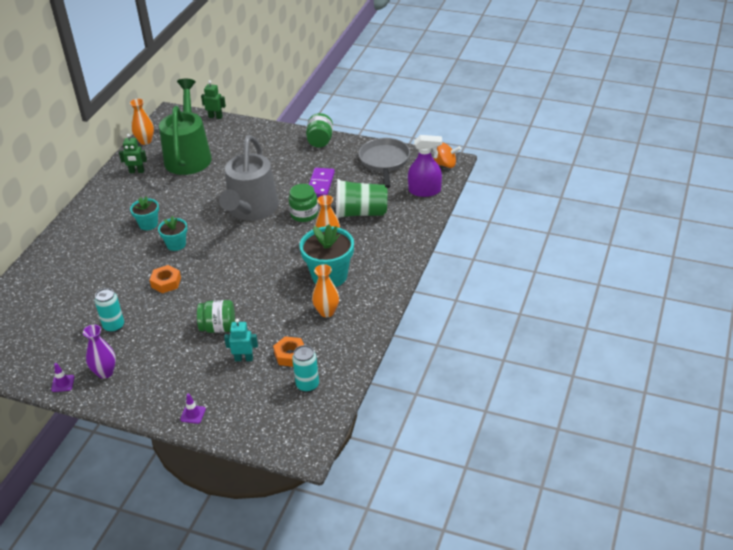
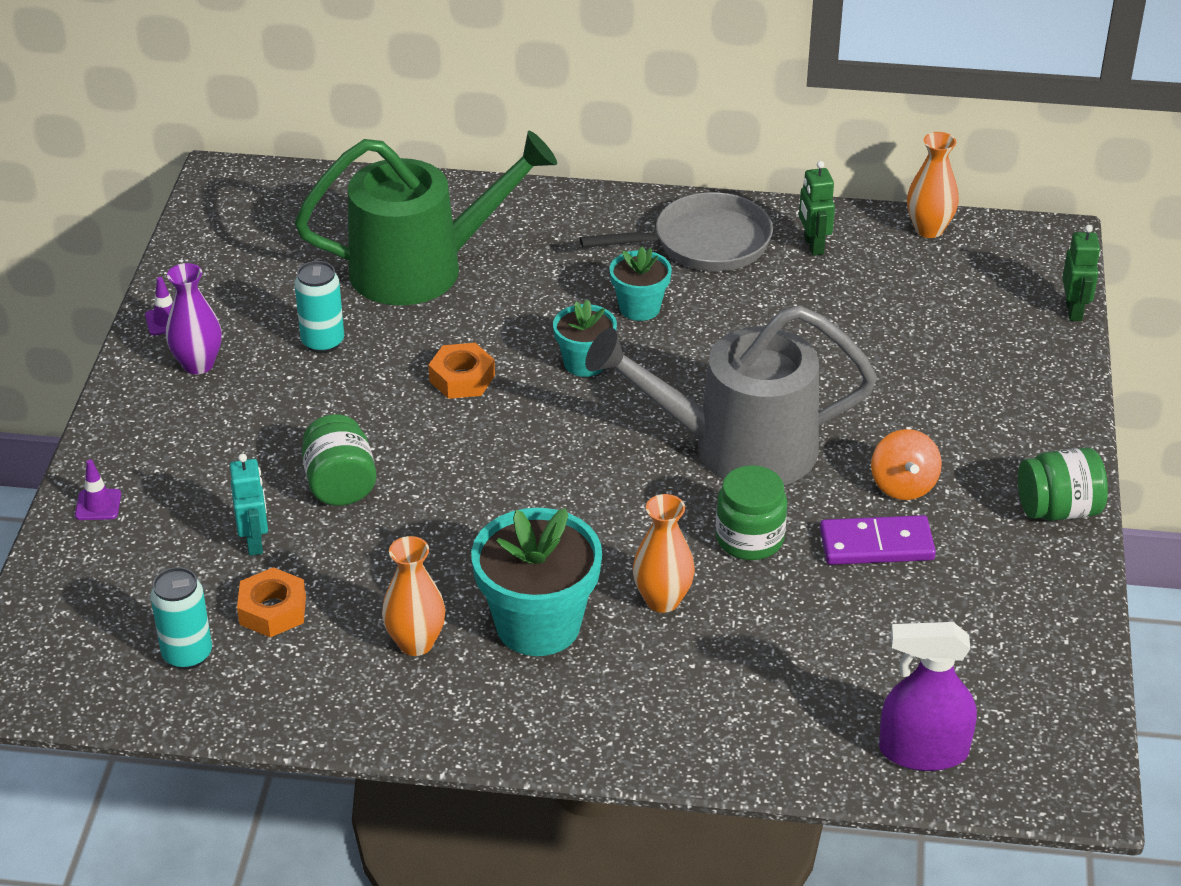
camera: 75 degrees right, 0 degrees up
green watering can [159,79,212,175] -> green watering can moved to [295,131,557,305]
green cup [336,179,388,218] -> none
grey pan [359,138,410,188] -> grey pan moved to [580,192,773,271]
purple spray bottle [408,135,442,197] -> purple spray bottle turned 105 degrees clockwise [879,622,977,771]
orange spinning top [433,142,461,168] -> orange spinning top moved to [871,429,942,500]

